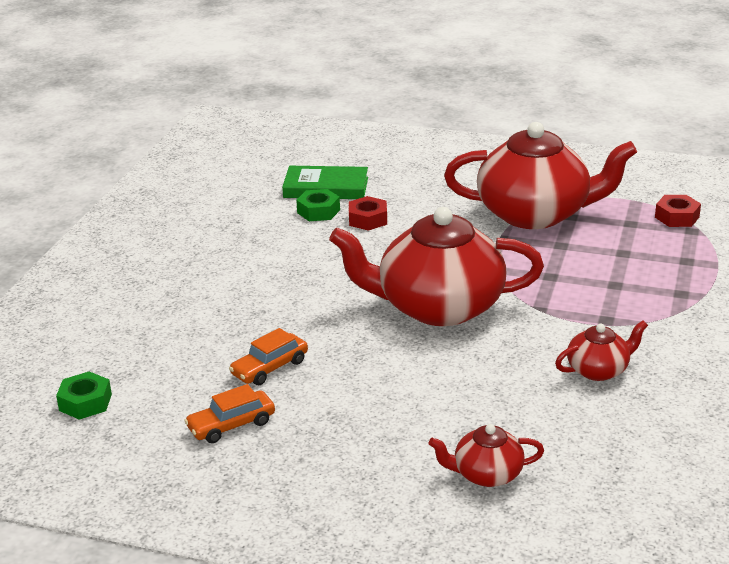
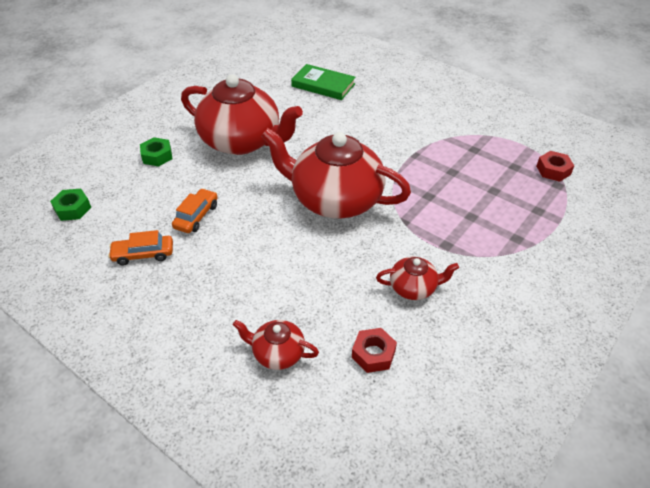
camera: 20 degrees right, 15 degrees up
orange car [229,328,308,385] -> orange car turned 135 degrees clockwise [172,188,218,233]
green nut [296,189,340,221] -> green nut moved to [140,137,172,167]
red nut [349,196,387,231] -> red nut moved to [352,328,397,373]
red teapot [444,122,637,229] -> red teapot moved to [181,74,303,155]

